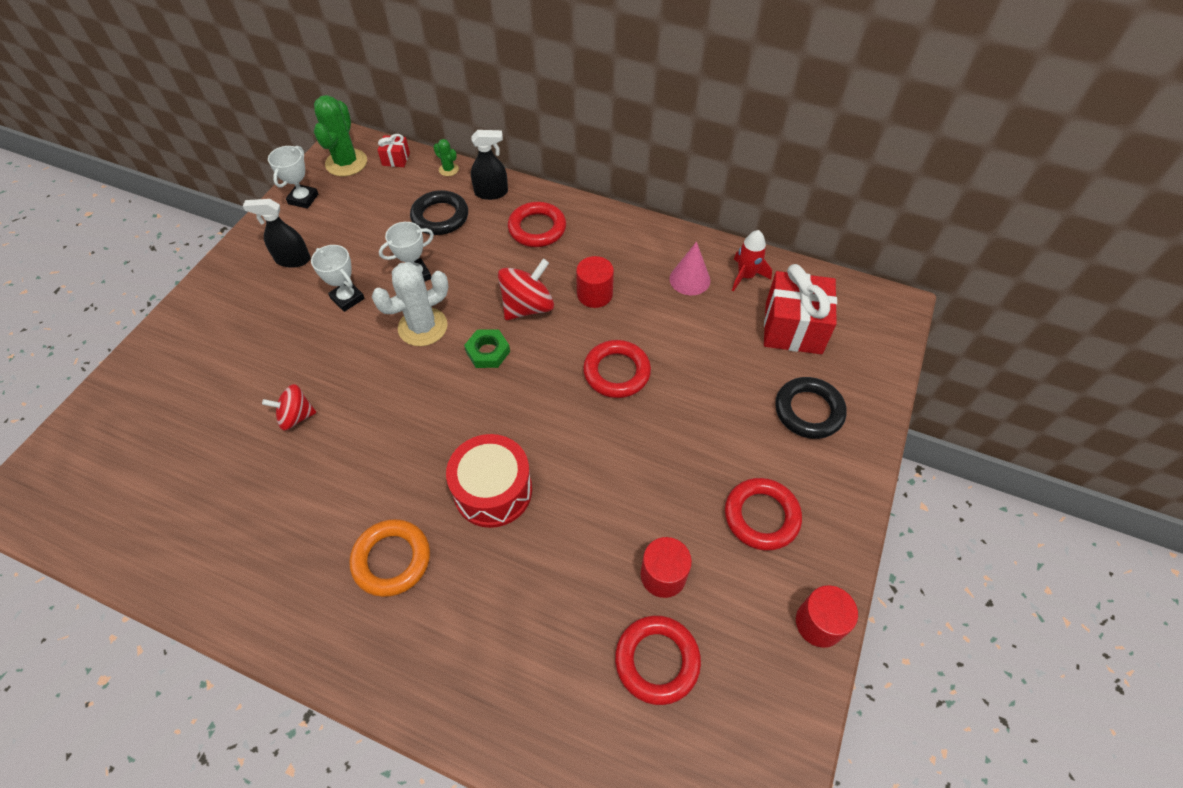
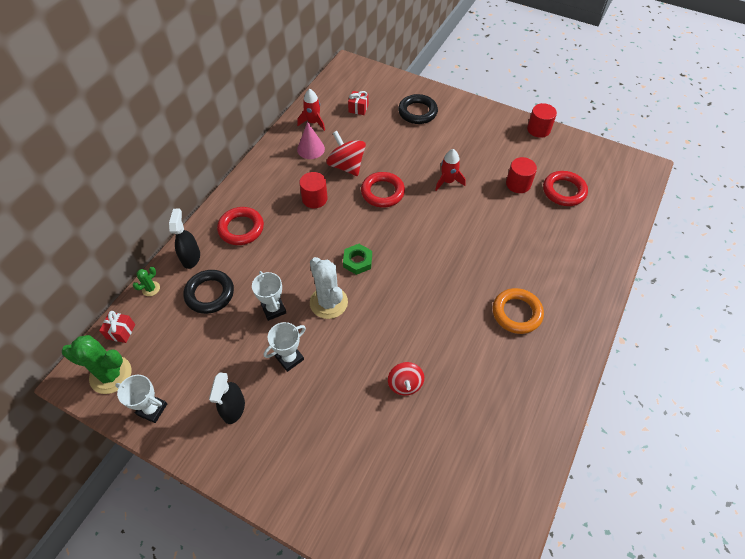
camera: 85 degrees left, 0 degrees up
red drum [446,434,532,528] -> none
red spinning top [498,259,554,320] -> red spinning top moved to [326,131,366,176]
red ring [725,478,802,551] -> none
red gift [764,264,837,354] -> red gift [348,91,369,115], size x0.47
none -> red rocket [435,149,466,191]

